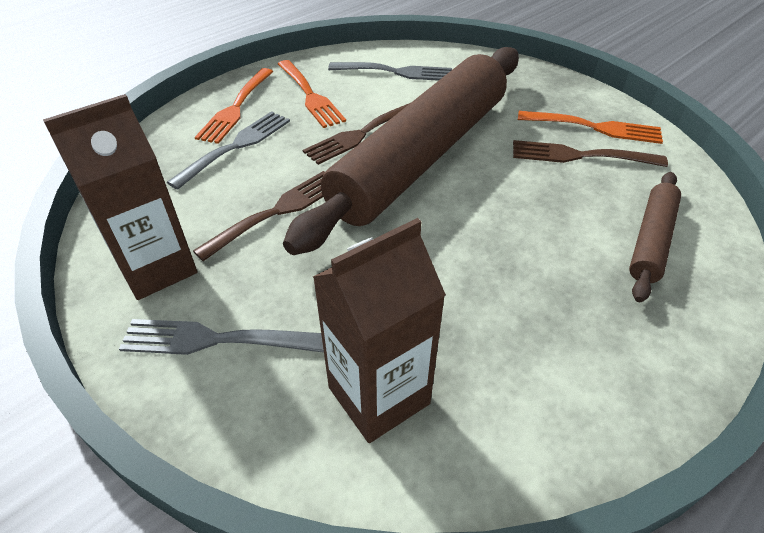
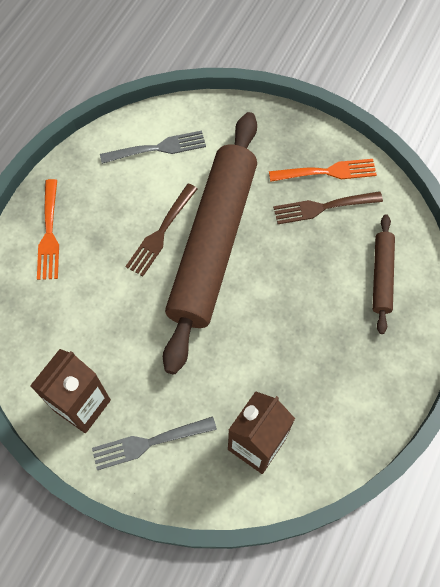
camera: 20 degrees left, 20 degrees up
grey fork [167,111,290,190] -> none
brown fork [193,171,324,261] -> none
orange fork [278,60,346,128] -> none

